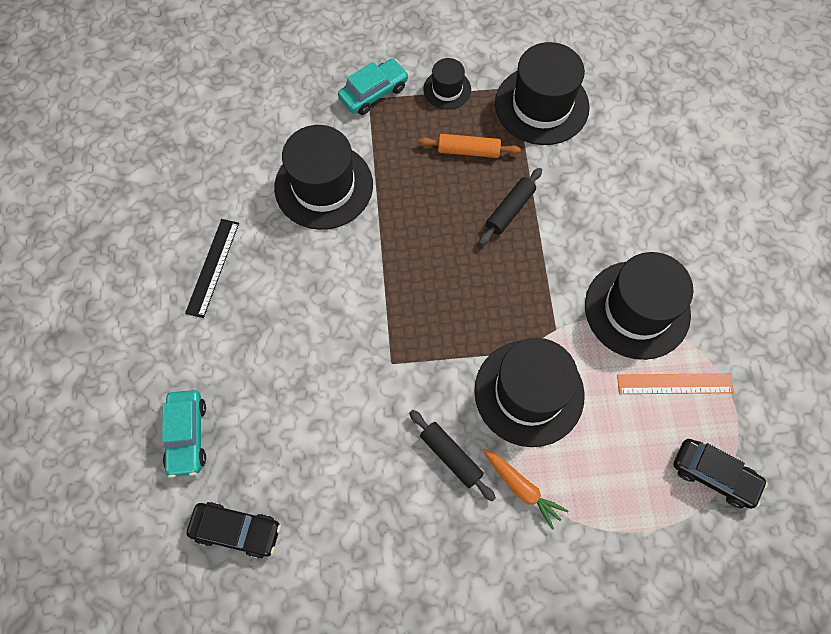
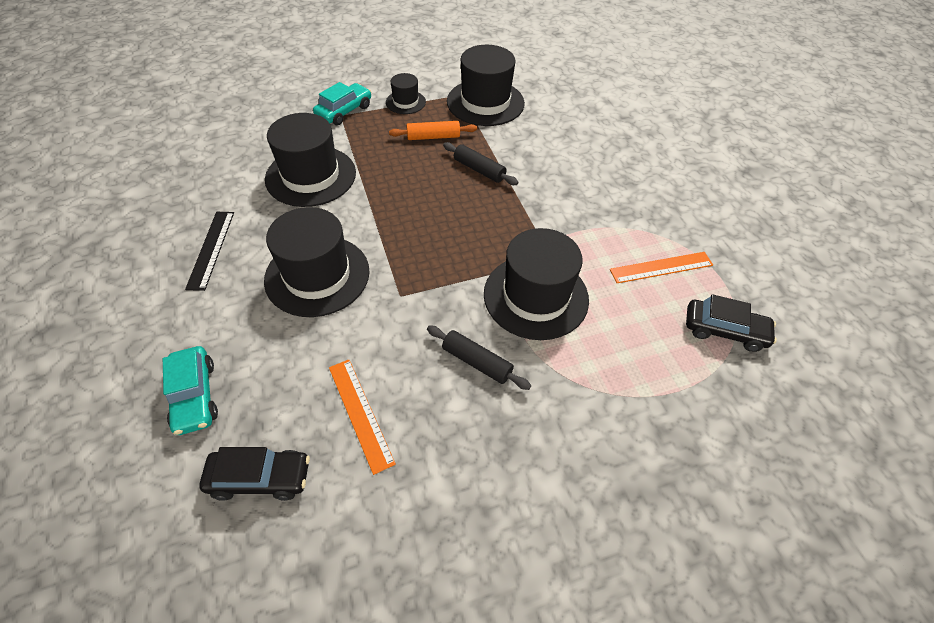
camera: 15 degrees left, 15 degrees down
black rolling pin [479,168,542,245] -> black rolling pin turned 75 degrees counterclockwise [443,142,518,185]
orange carrot [483,449,568,530] -> none
black hat [585,252,693,360] -> black hat moved to [264,207,370,317]
none -> orange ruler [329,360,396,475]

